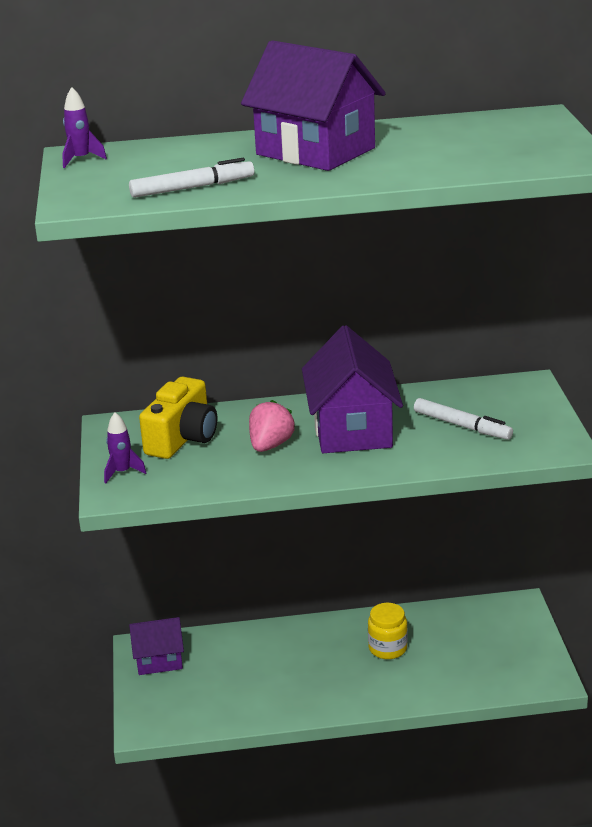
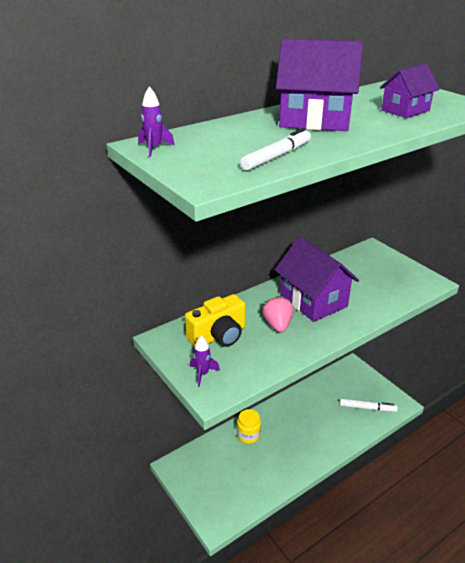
camera: 30 degrees left, 5 degrees up
purple house [129,617,184,675] -> purple house moved to [380,64,440,118]
yellow camera [139,377,217,459] -> yellow camera turned 60 degrees clockwise [185,294,246,347]
yellow jar [368,603,408,659] -> yellow jar moved to [237,409,261,444]
white marker [414,398,513,440] -> white marker moved to [340,398,398,412]

